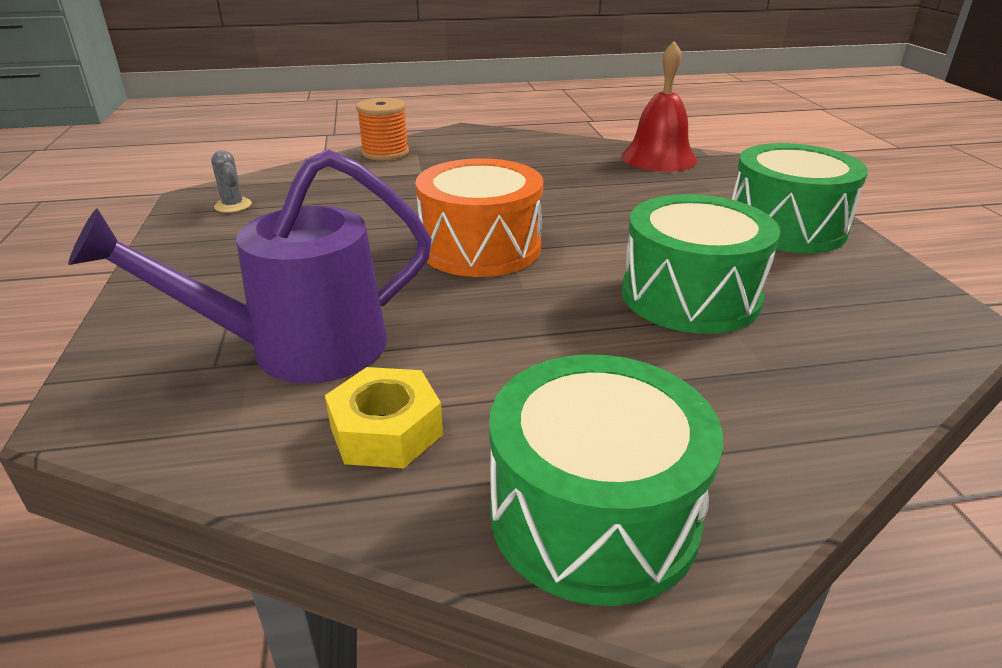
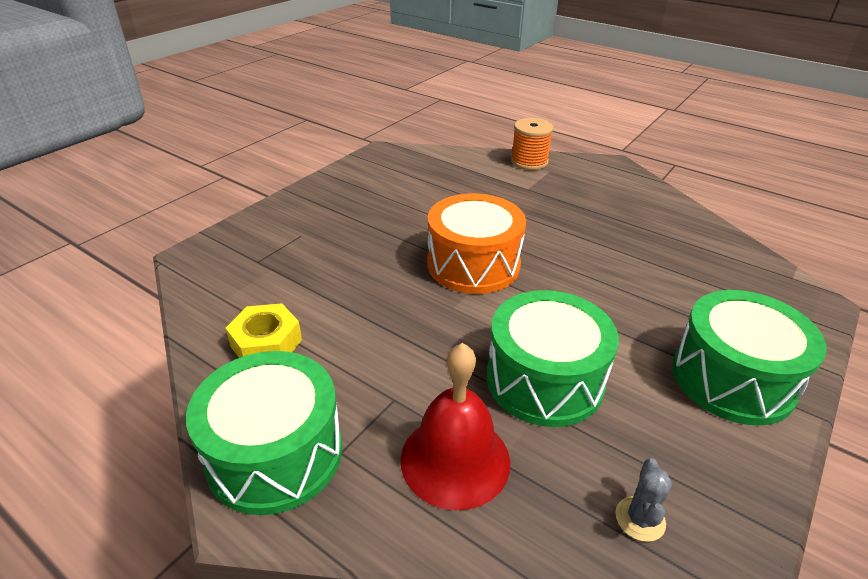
camera: 45 degrees right, 5 degrees up
purple watering can [68,149,432,384] -> none
grey cactus [211,150,252,213] -> grey cactus moved to [615,458,672,542]
red bell [621,41,697,172] -> red bell moved to [401,343,510,510]

